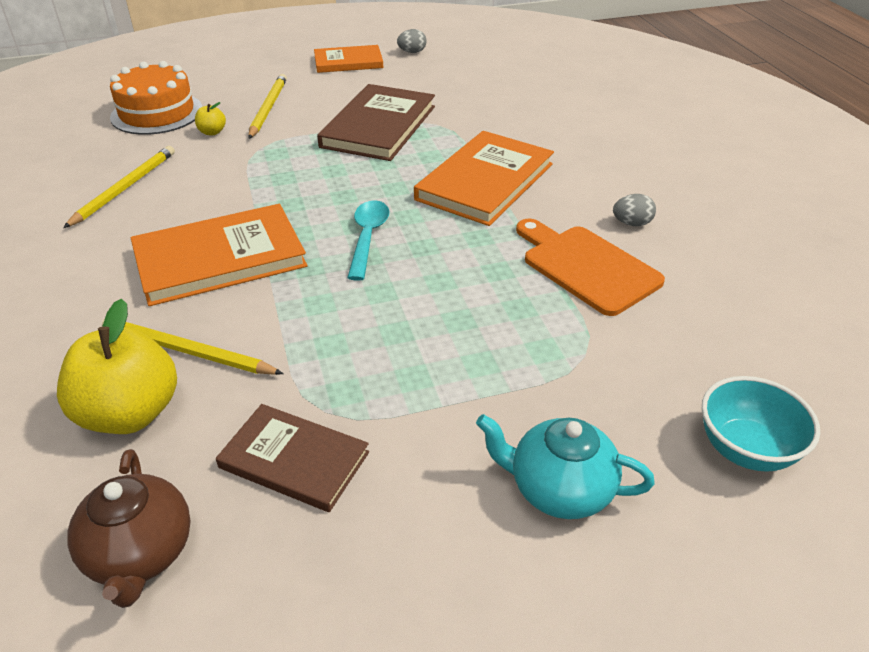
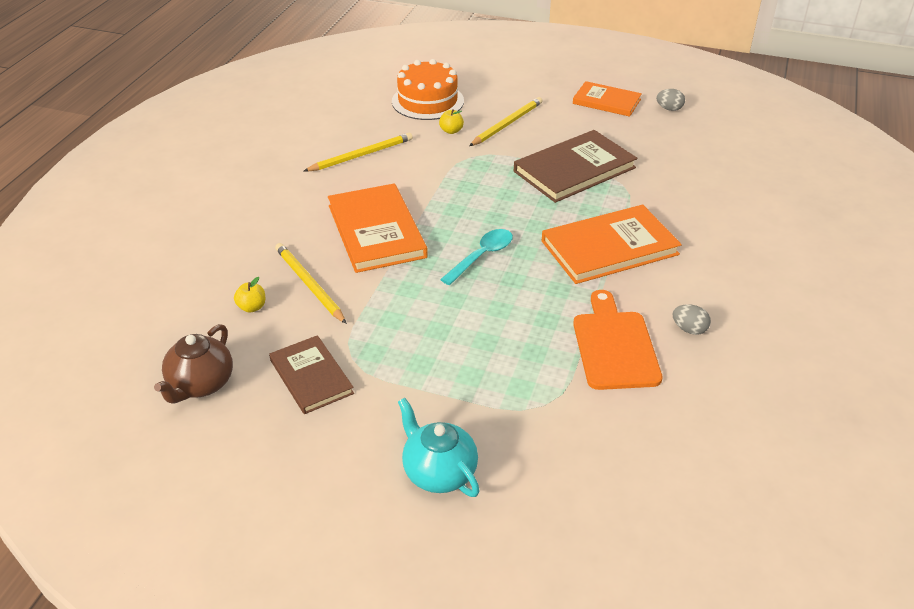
camera: 35 degrees right, 0 degrees up
yellow apple [57,299,177,434] -> yellow apple [234,277,265,313], size x0.44
orange book [131,204,307,306] -> orange book turned 60 degrees clockwise [328,184,428,273]
turquoise bowl [702,376,820,472] -> none

